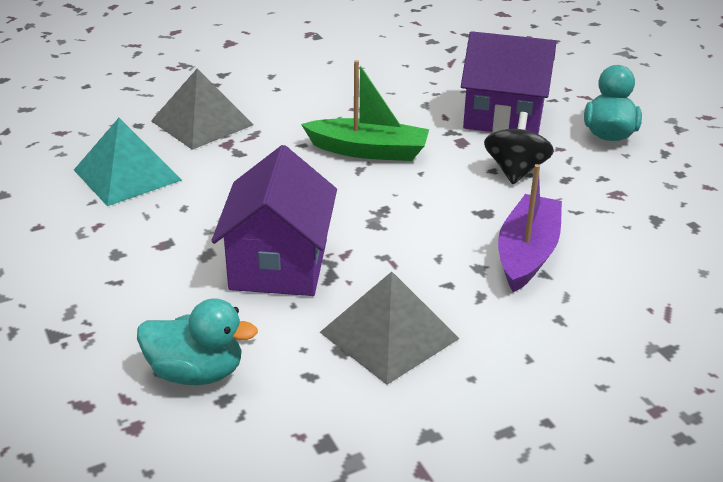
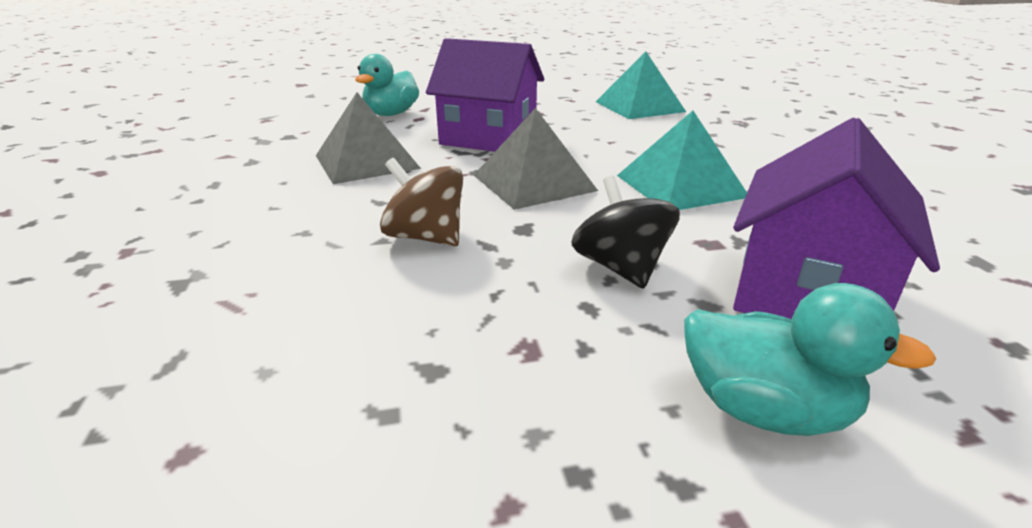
camera: 105 degrees right, 5 degrees down
grey pyramid [151,69,254,150] -> grey pyramid moved to [474,108,598,210]
green boat [301,60,429,161] -> turquoise pyramid [617,111,747,210]
black spinning top [484,112,554,184] -> black spinning top turned 135 degrees counterclockwise [571,176,680,289]
purple boat [498,164,562,292] -> brown spinning top [380,158,463,246]

